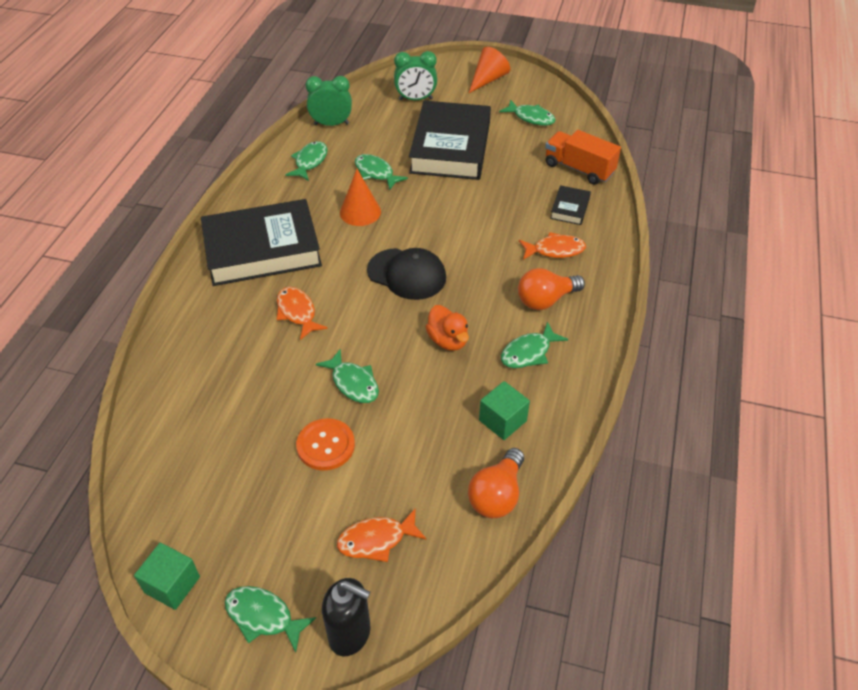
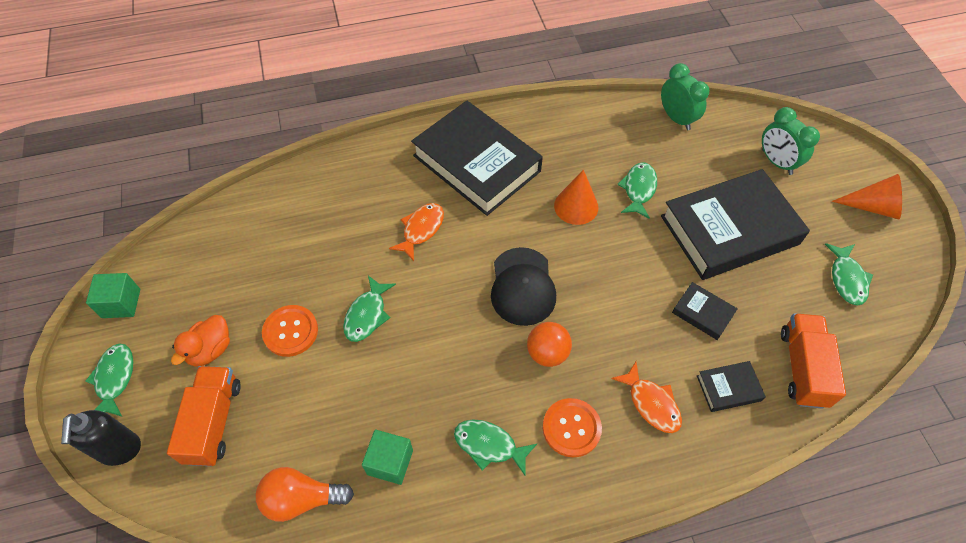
camera: 60 degrees right, 10 degrees up
green fish [285,141,328,181] -> none
orange fish [337,508,427,562] -> orange truck [167,366,241,466]
orange duck [426,305,469,351] -> orange duck moved to [171,315,230,367]
orange light bulb [518,268,585,310] -> orange button [543,398,602,457]
none -> orange ball [527,322,572,367]
none -> black book [672,282,738,340]

